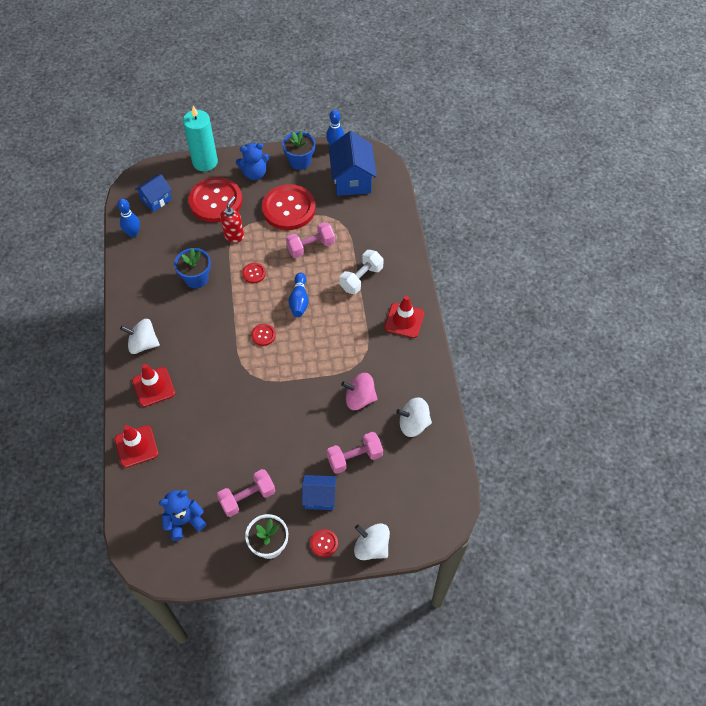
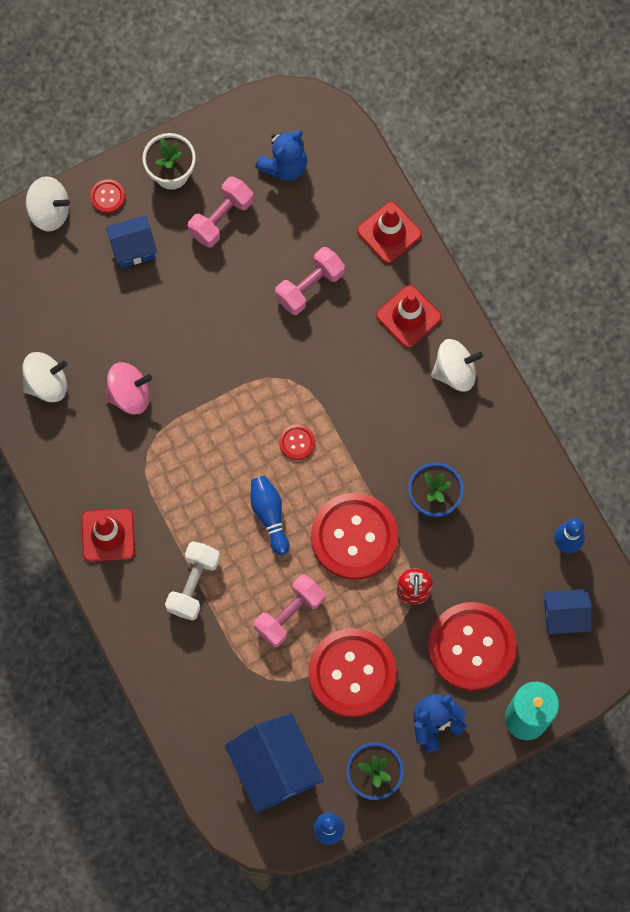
camera: 160 degrees right, 15 degrees up
blue house [135,174,172,212] -> blue house turned 60 degrees clockwise [544,589,592,634]
red button [242,263,266,283] -> red button [311,493,398,580], size x2.39
pink dumbbell [327,432,383,474] -> pink dumbbell moved to [275,247,345,315]

